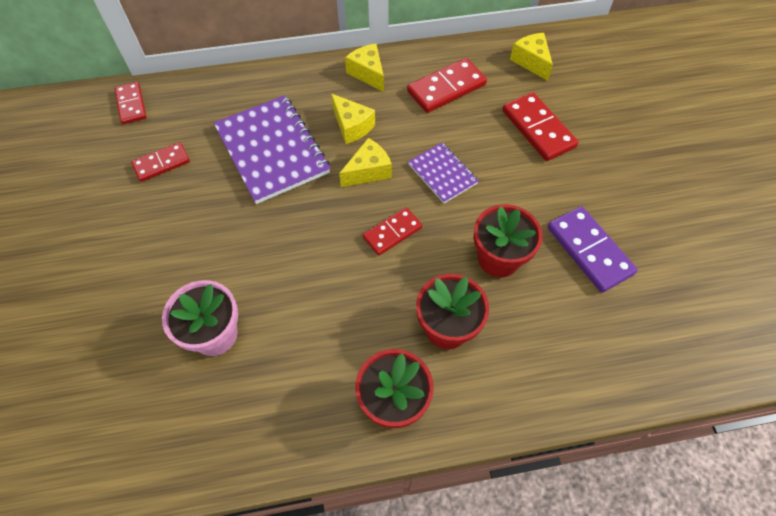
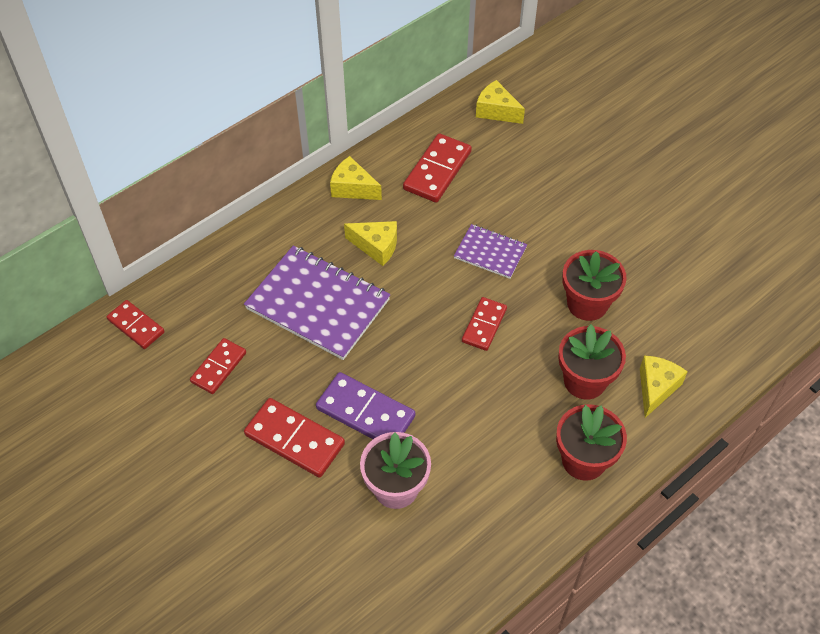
camera: 30 degrees left, 5 degrees down
yellow cheese [339,138,392,187] -> yellow cheese moved to [640,356,688,418]
red domino [502,92,579,161] -> red domino moved to [244,398,345,478]
purple domino [548,206,638,293] -> purple domino moved to [316,372,415,439]

